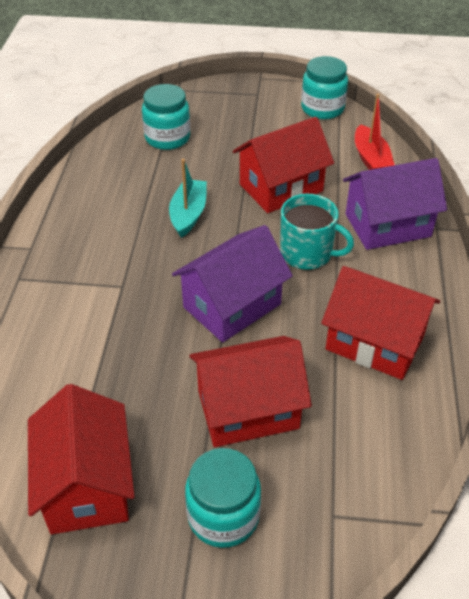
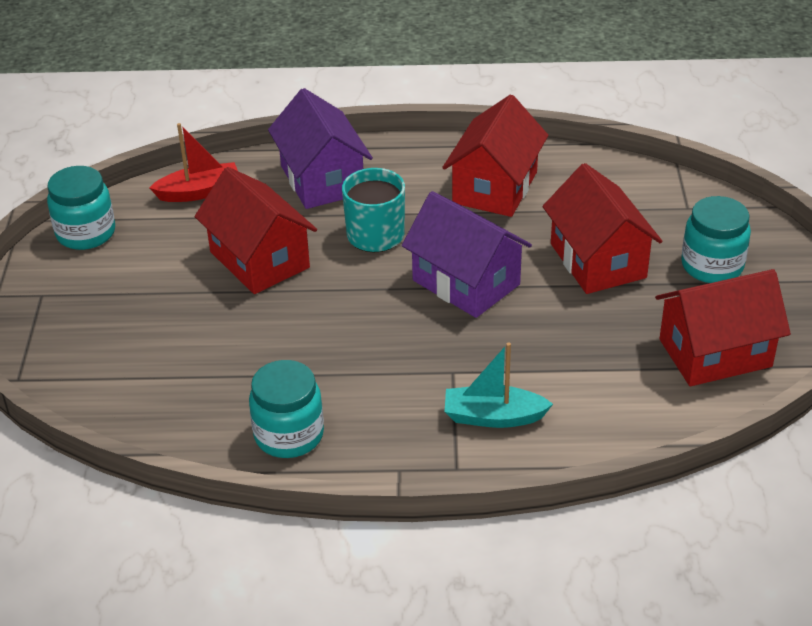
camera: 95 degrees left, 5 degrees down
turquoise jar [142,84,190,150] -> turquoise jar moved to [249,360,324,458]
turquoise boat [169,159,207,238] -> turquoise boat moved to [444,342,553,428]

